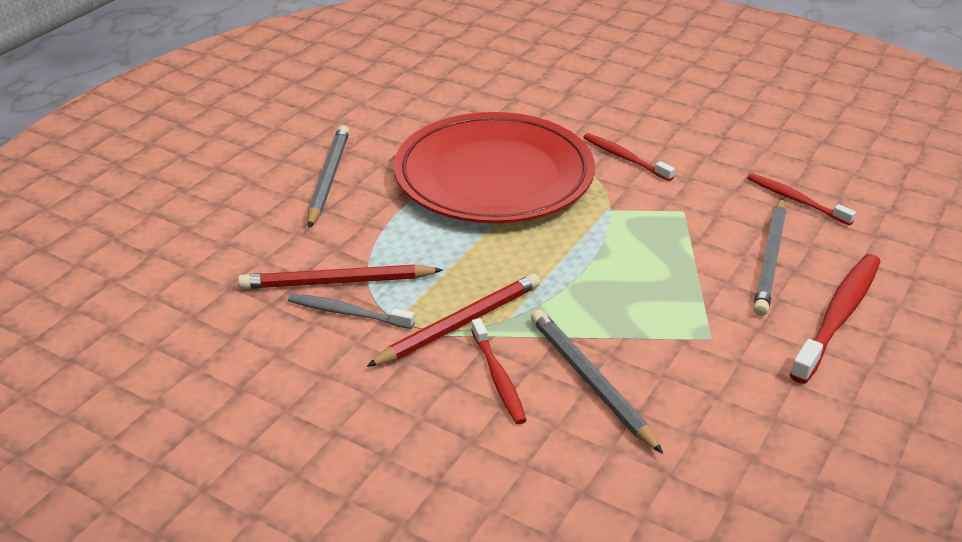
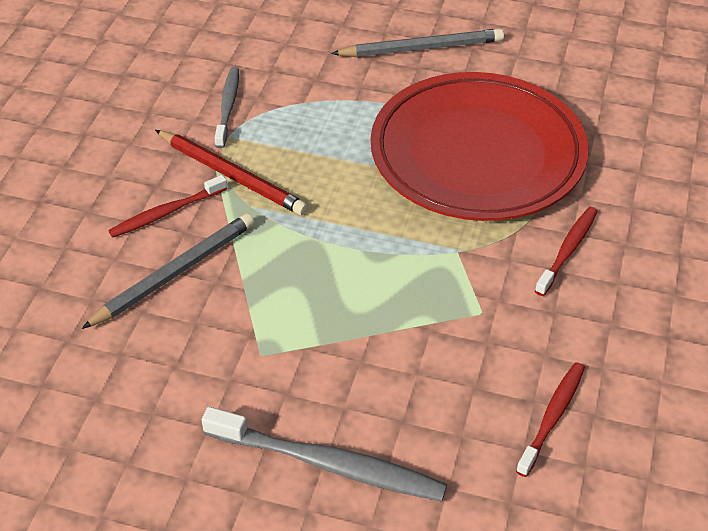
camera: 75 degrees right, 10 degrees up
red pencil [238,265,443,289] -> none
grey pencil [753,198,786,316] -> none
red toothbrush [790,254,881,384] -> grey toothbrush [202,407,447,501]

